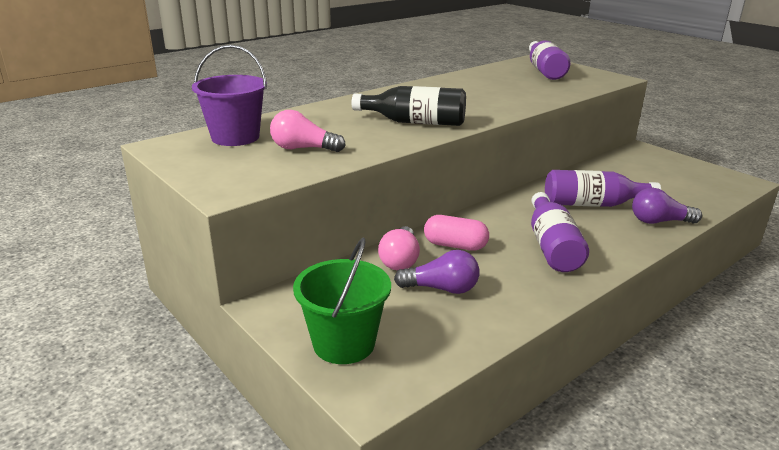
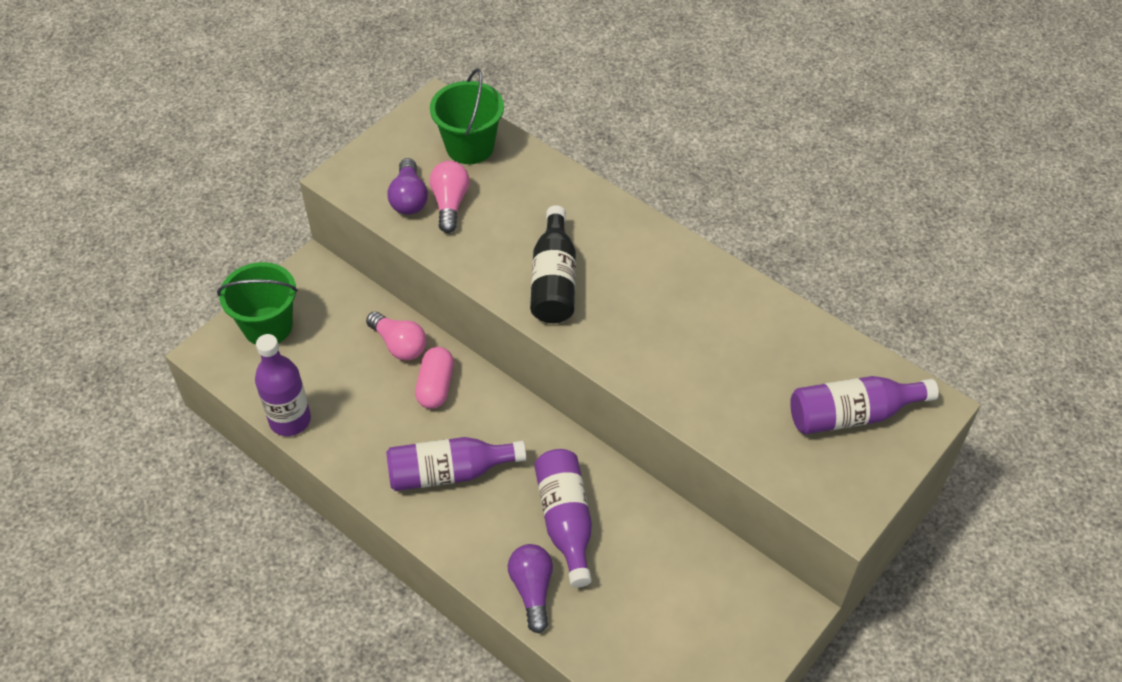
camera: 80 degrees right, 25 degrees up
purple bucket [192,45,267,146] -> green bucket [430,69,504,164]
pink light bulb [378,226,420,270] -> pink light bulb turned 135 degrees counterclockwise [366,312,426,360]
purple light bulb [394,250,479,294] -> purple light bulb moved to [388,158,428,215]
none -> purple bottle [255,334,311,436]

